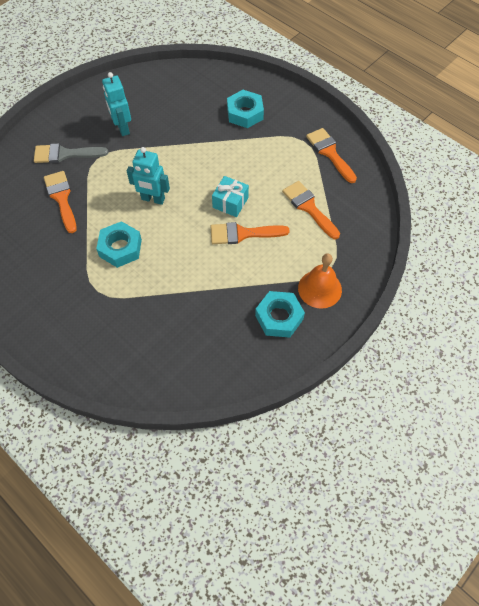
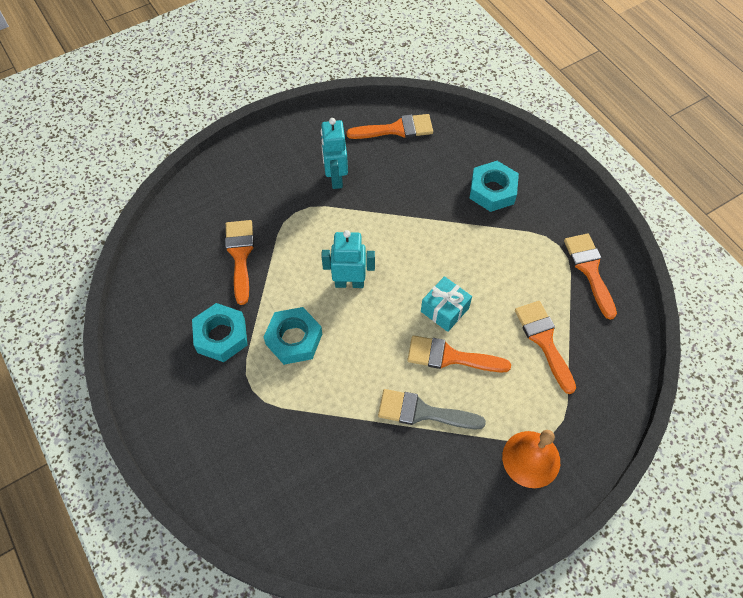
camera: 15 degrees right, 0 degrees up
grey brush [34,143,108,163] -> grey brush moved to [378,389,486,429]
turquoise robot [127,147,170,205] -> turquoise robot turned 150 degrees clockwise [321,230,375,288]
turquoise nut [255,291,305,338] -> turquoise nut moved to [192,303,247,362]
none -> orange brush [346,114,433,139]

